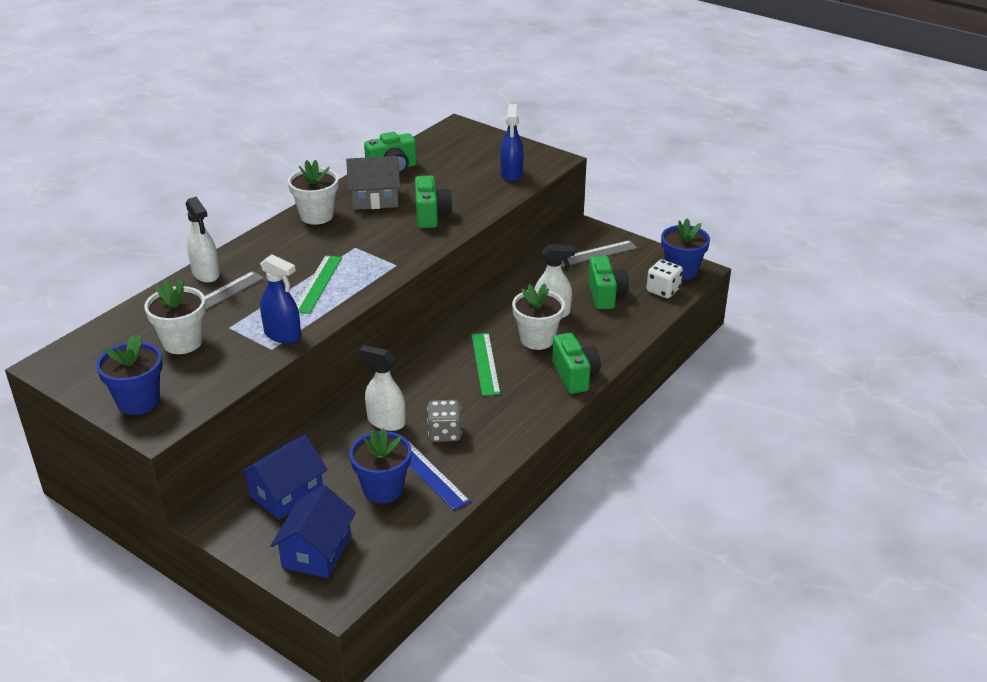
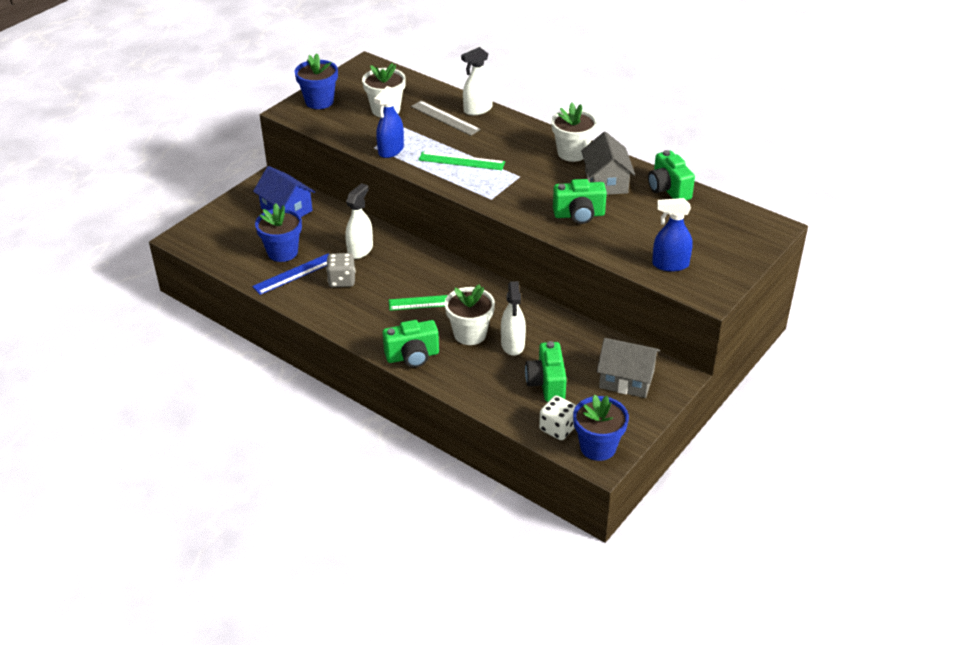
camera: 90 degrees right, 5 degrees up
blue house [271,485,356,578] -> none
grey ruler [561,240,637,267] -> grey house [597,338,660,398]
green camera [588,256,629,309] -> green camera turned 90 degrees clockwise [525,341,567,402]

